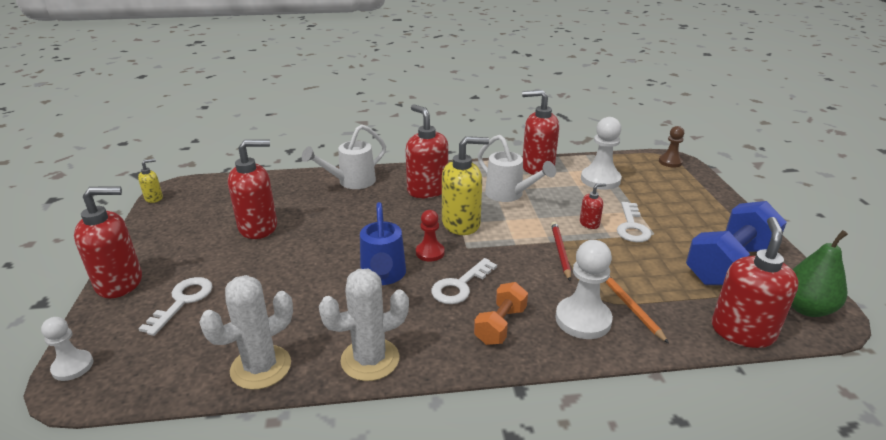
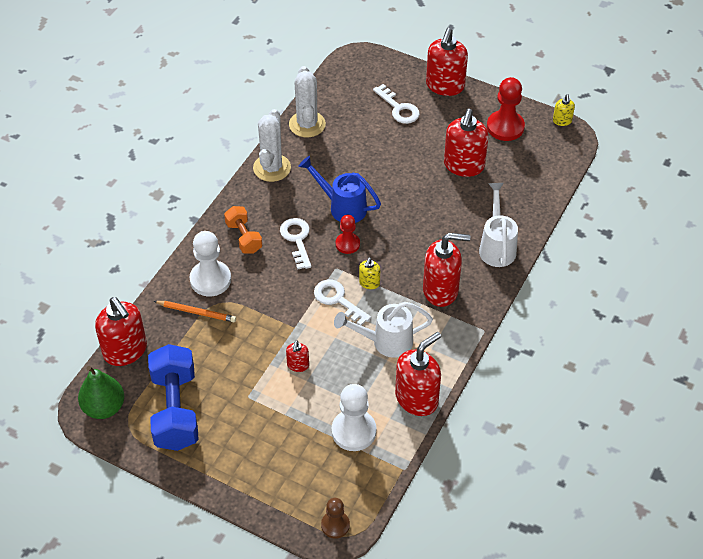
camera: 125 degrees right, 20 degrees up
white pawn [41,317,93,381] -> none
yellow soap dispenser [442,136,489,235] -> yellow soap dispenser [359,257,380,289], size x0.48
red pencil [551,222,571,281] -> none
white key [617,202,652,242] -> white key moved to [314,280,371,326]
none -> red pawn [487,77,525,141]

